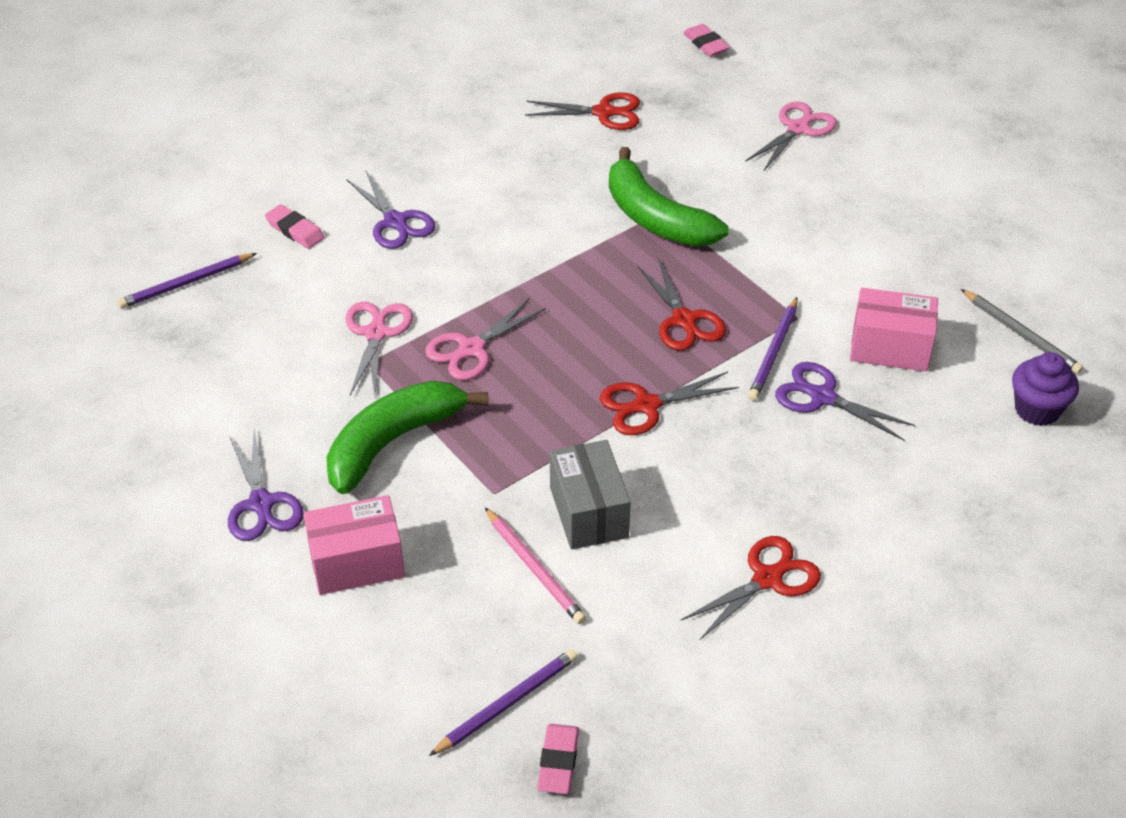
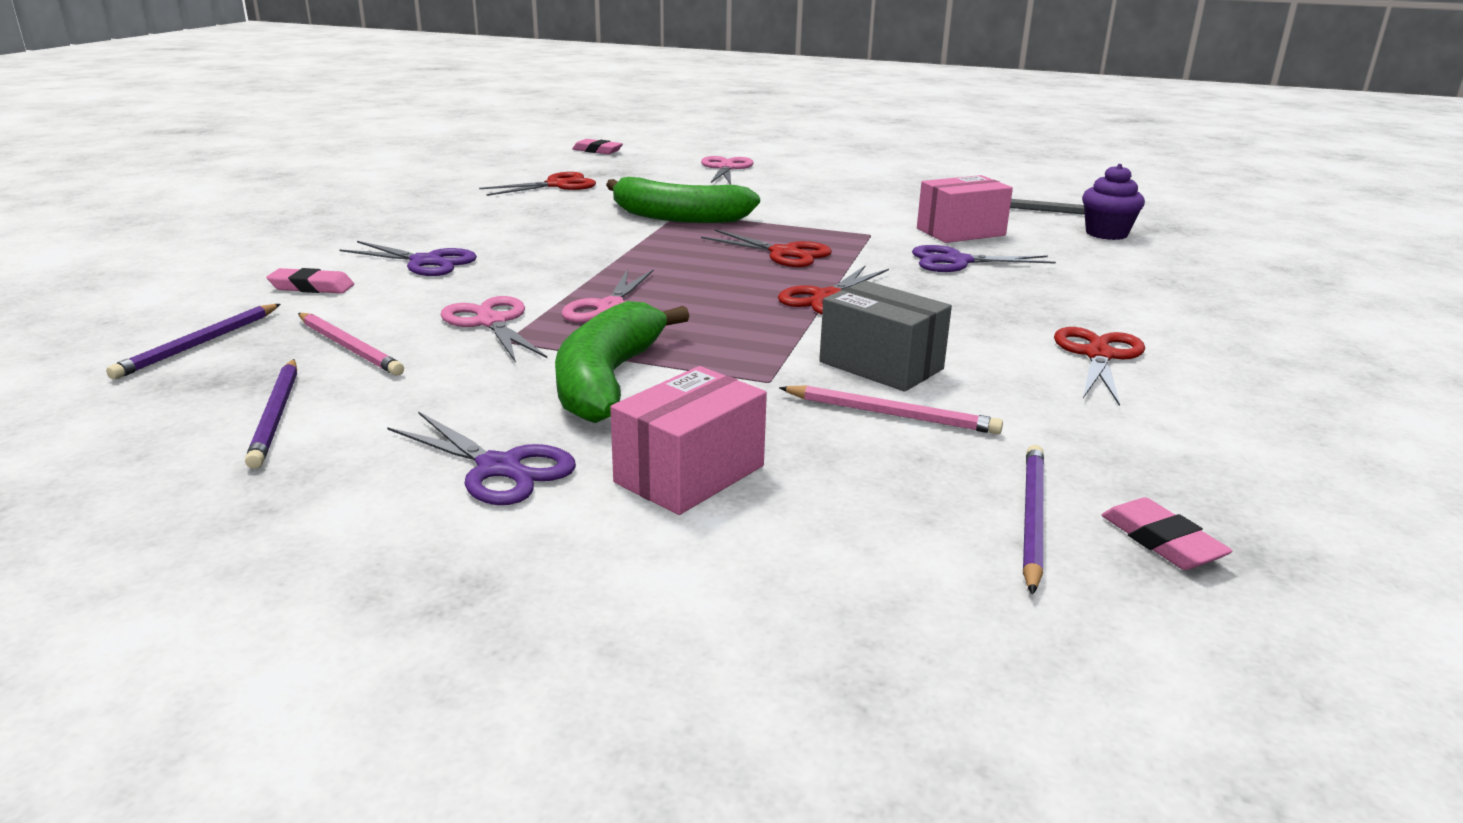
camera: 35 degrees left, 20 degrees down
purple pencil [748,297,798,400] -> purple pencil moved to [245,359,297,469]
none -> pink pencil [298,313,404,376]

